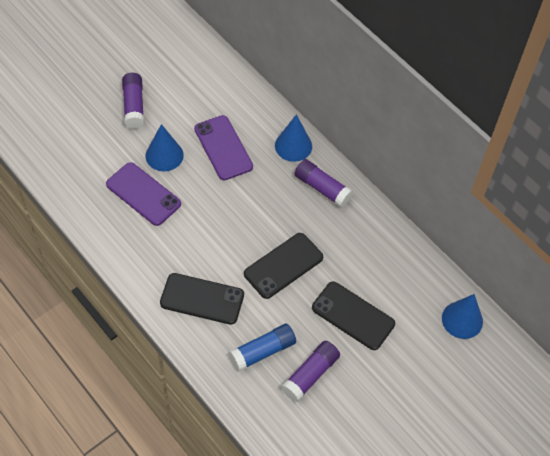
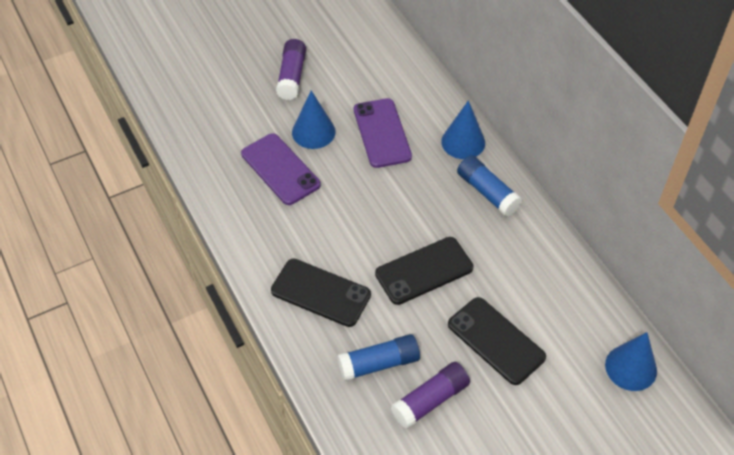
camera: 15 degrees right, 5 degrees down
purple glue stick [294,159,353,208] -> blue glue stick [457,155,522,216]

